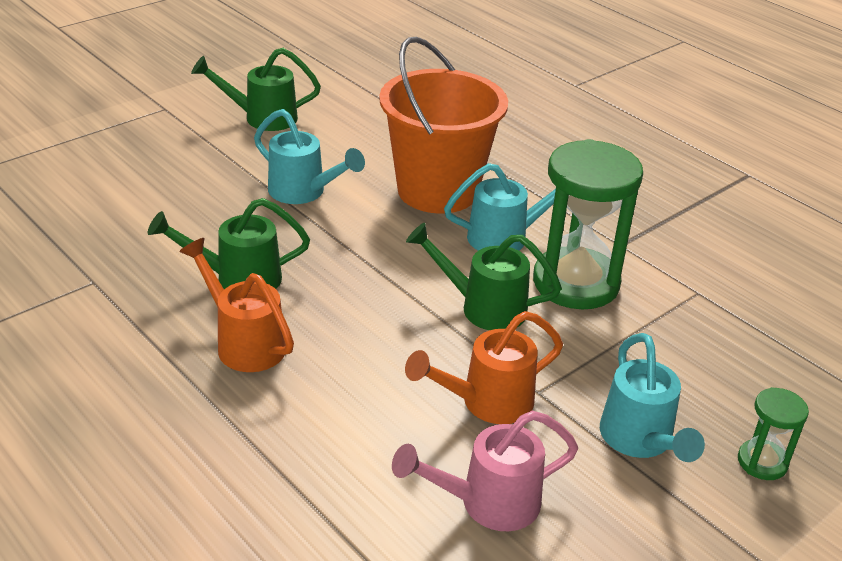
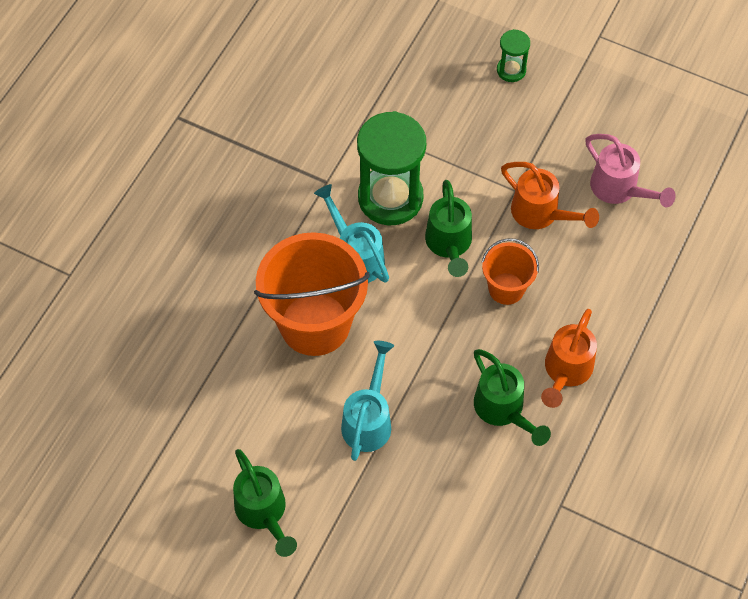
camera: 110 degrees left, 25 degrees up
turquoise watering can [600,333,705,462] -> none
none -> orange bucket [482,238,539,305]

